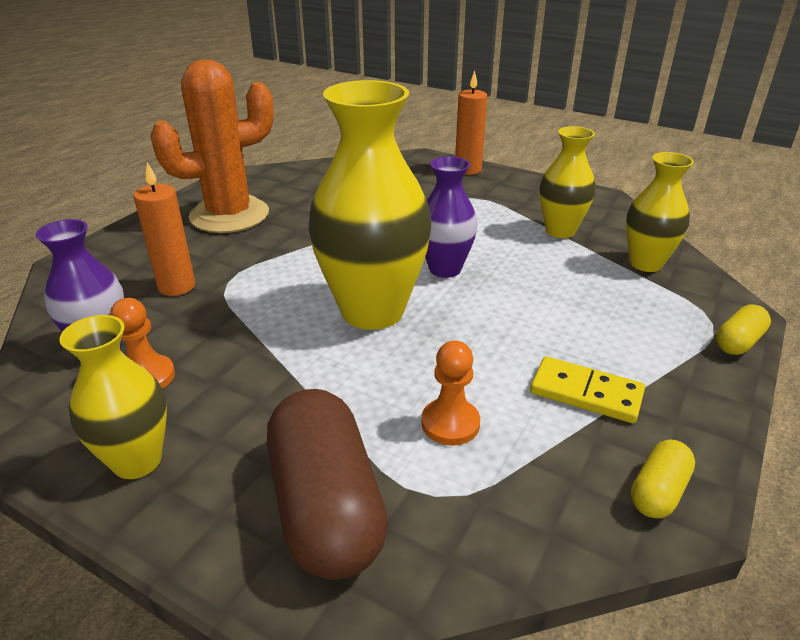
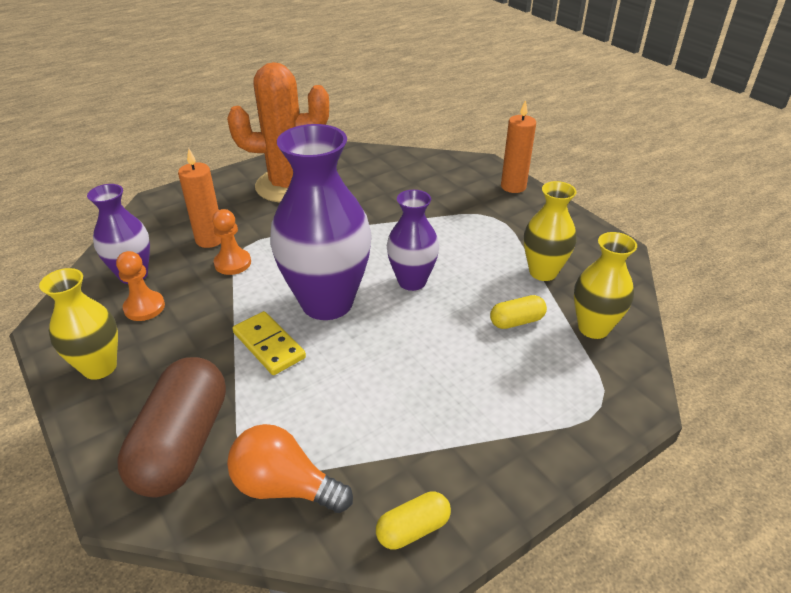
camera: 25 degrees right, 5 degrees up
yellow vase [308,80,432,330] -> purple vase [270,124,372,320]
orange pawn [421,341,480,446] -> orange pawn moved to [212,209,251,275]
yellow domino [530,356,645,423] -> yellow domino moved to [232,311,306,375]
yellow capsule [716,305,771,355] -> yellow capsule moved to [490,295,547,329]
none -> orange light bulb [227,424,353,513]

